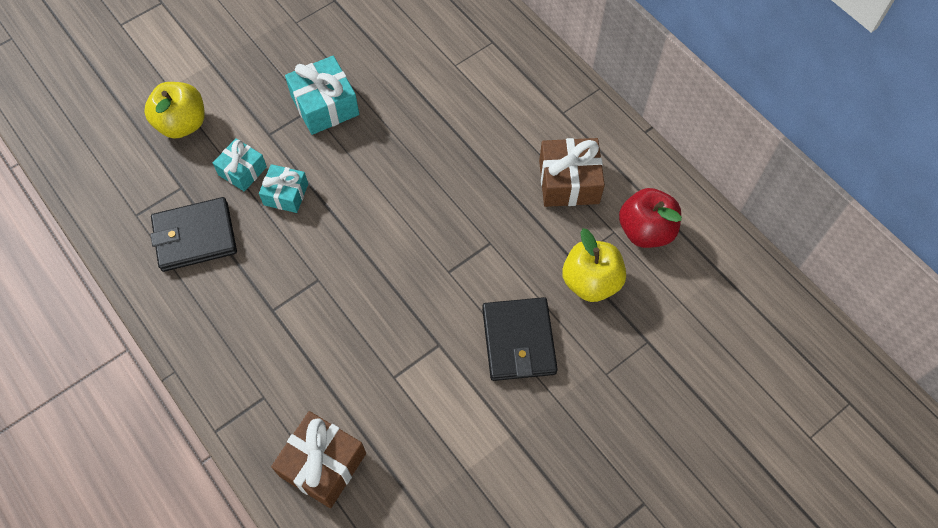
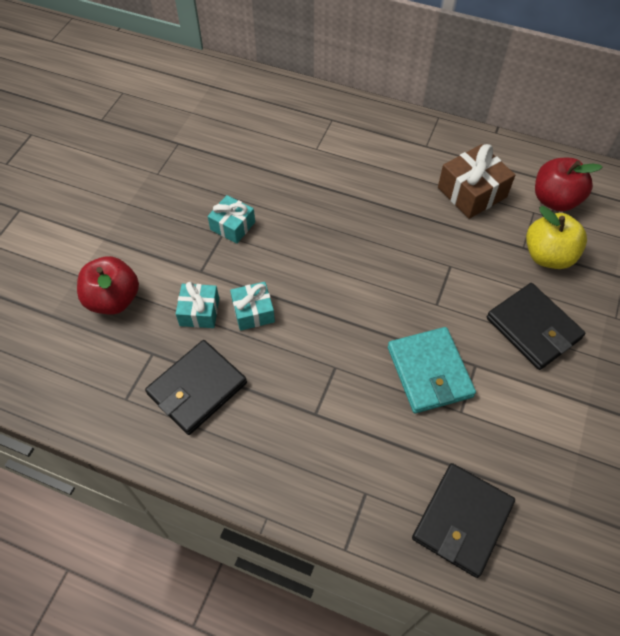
camera: 30 degrees left, 5 degrees down
yellow apple [144,82,205,138] -> red apple [77,256,139,314]
brown gift [271,411,366,508] -> black wallet [412,463,515,578]
turquoise gift [285,56,359,135] -> turquoise gift [208,195,255,244], size x0.64
none -> turquoise wallet [388,327,476,413]

